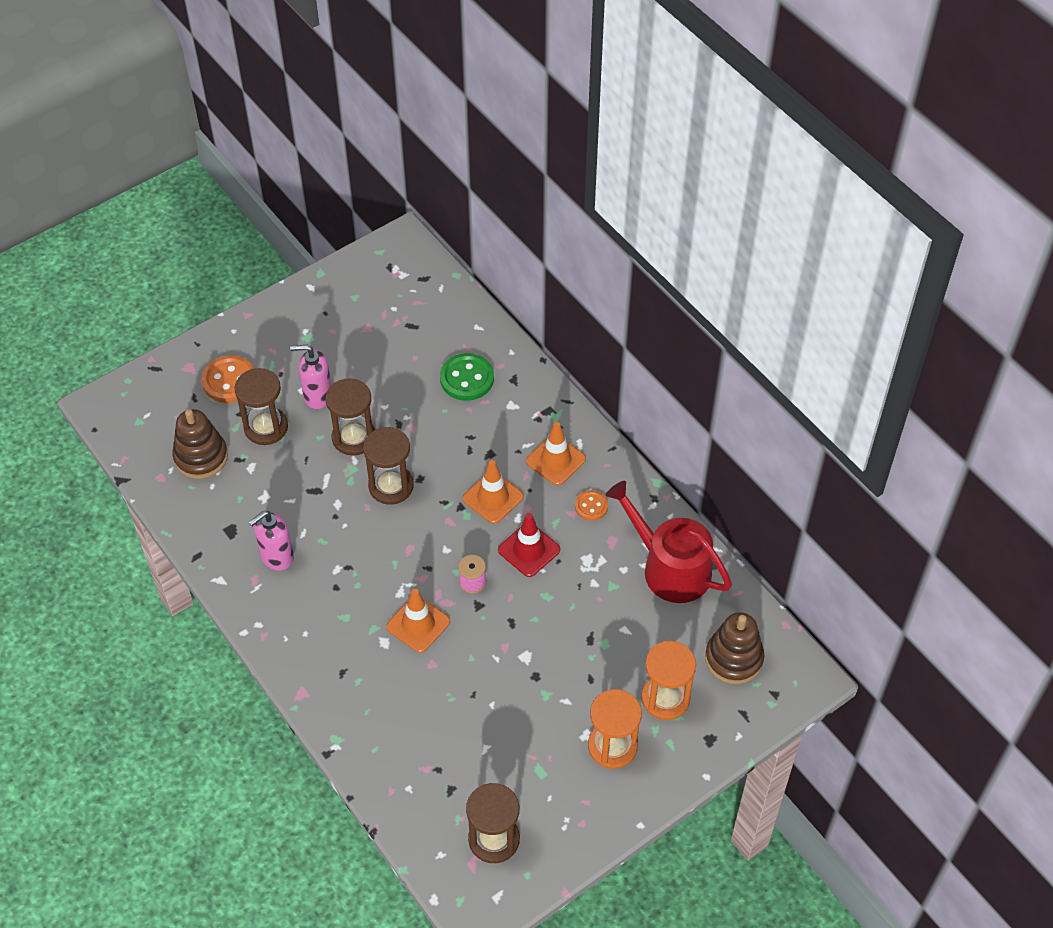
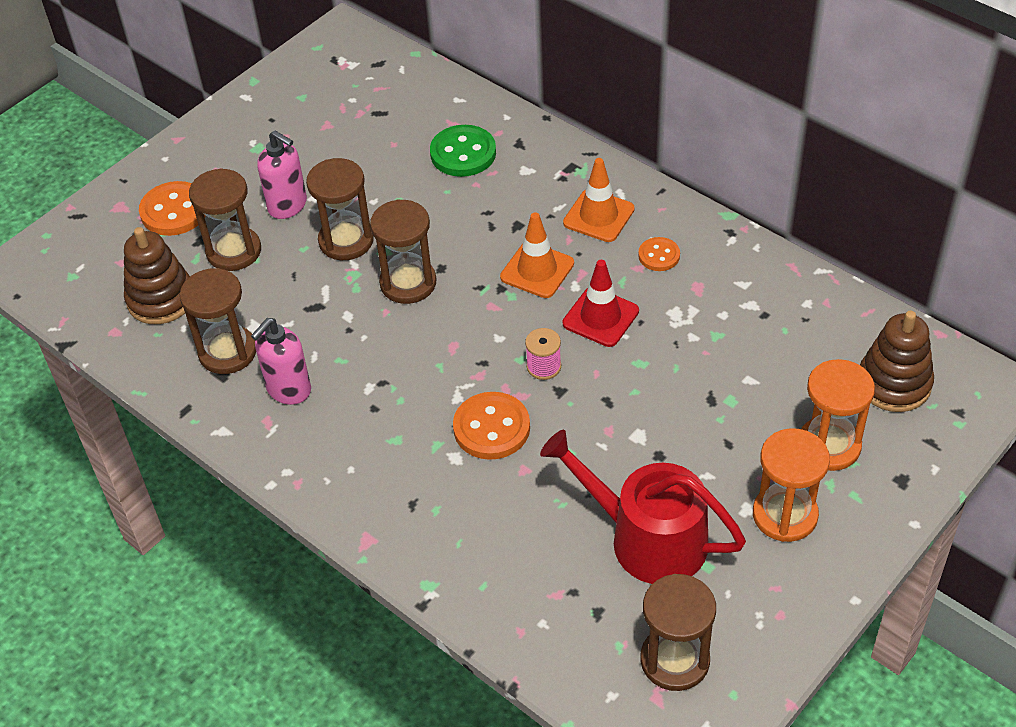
camera: 10 degrees left, 5 degrees down
pink soap dispenser [290,345,331,409] -> pink soap dispenser turned 135 degrees counterclockwise [257,131,307,219]
orange traffic cone [386,589,450,653] -> orange button [453,392,530,460]
red watering can [606,481,732,603] -> red watering can moved to [540,430,746,584]
none -> brown hourglass [180,268,256,374]

